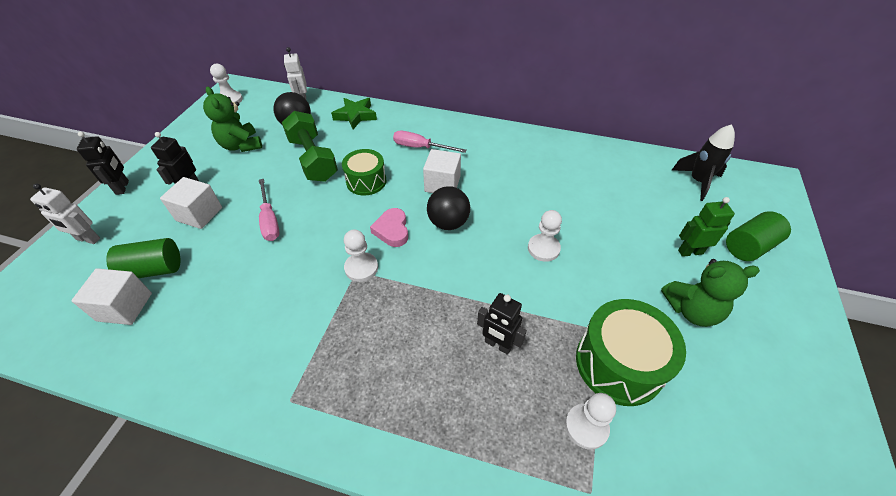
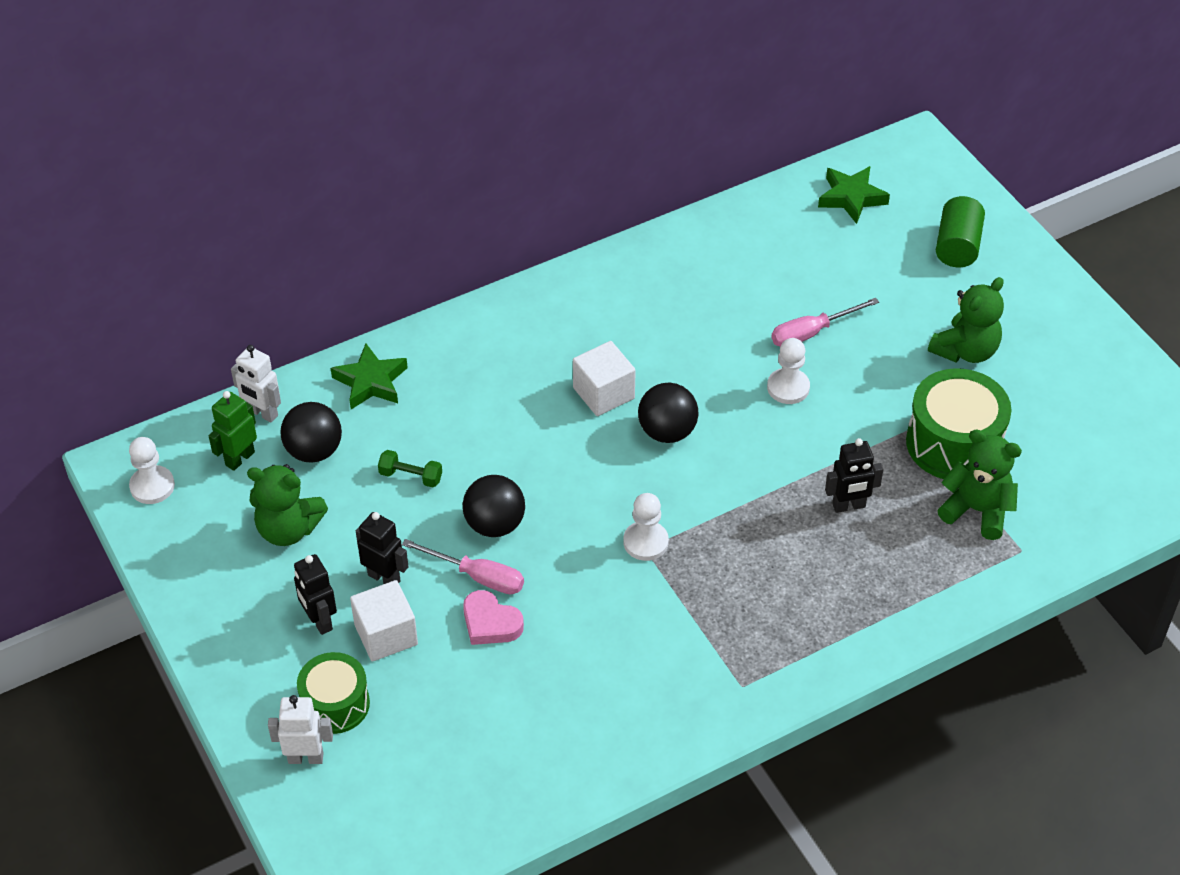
camera: 45 degrees left, 0 degrees up
white robot [30,183,100,244] -> white robot turned 150 degrees counterclockwise [268,695,333,764]
white cube [71,268,152,325] -> none
black robot [77,132,129,195] -> black robot moved to [356,512,408,584]
green cylinder [106,238,181,278] -> none
green dumbbell [282,111,338,182] -> green dumbbell [378,450,442,488], size x0.46
green drum [342,149,386,196] -> green drum moved to [297,652,370,734]
pink heart [370,208,408,247] -> pink heart moved to [463,590,524,645]
pink screwdriver [393,130,467,153] -> pink screwdriver moved to [771,298,879,346]
white pawn [565,393,616,450] -> green teddy bear [937,429,1022,540]
black rocket [672,124,735,201] -> green star [818,166,890,224]
green robot [678,197,735,257] -> green robot moved to [209,391,257,471]
none -> black ball [463,475,525,537]

